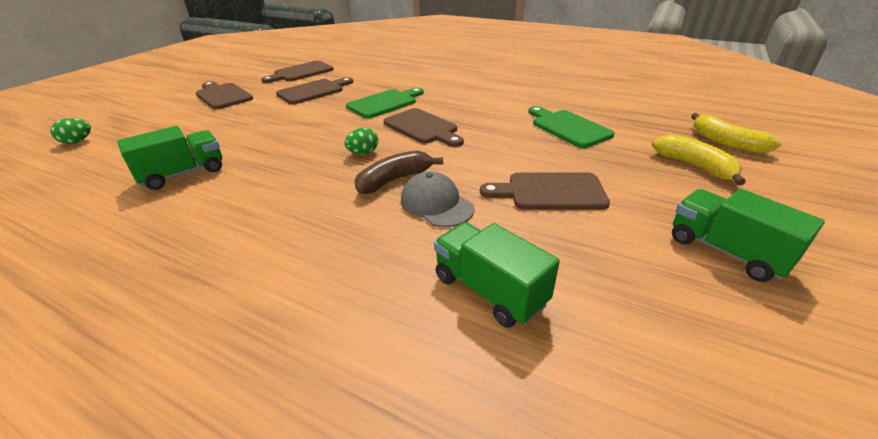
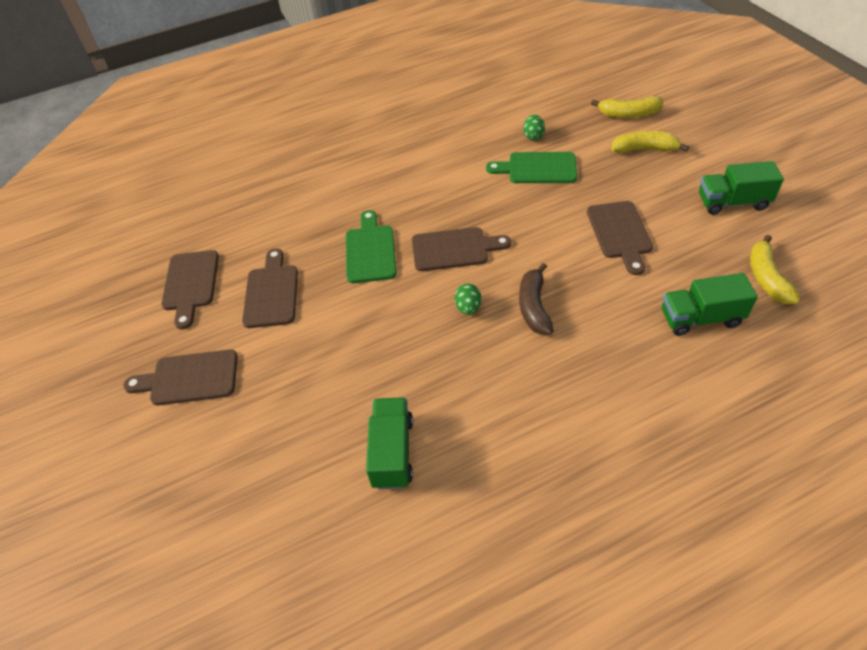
camera: 50 degrees left, 15 degrees up
green egg [50,118,91,144] -> green egg moved to [523,115,545,140]
grey cap [401,171,475,227] -> none
brown cutting board [480,172,610,210] -> brown cutting board turned 45 degrees counterclockwise [587,201,653,275]
none -> yellow banana [750,235,800,304]

